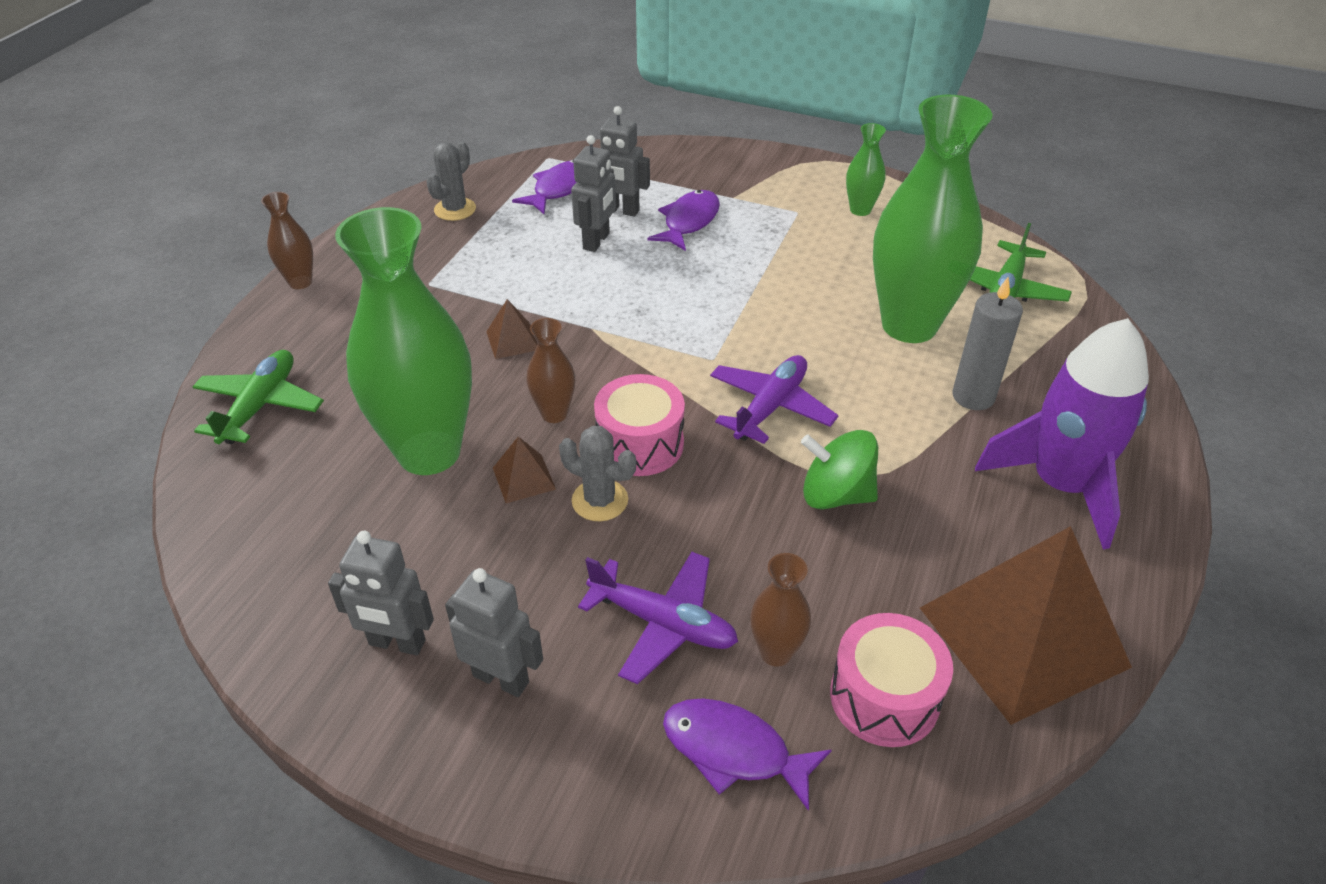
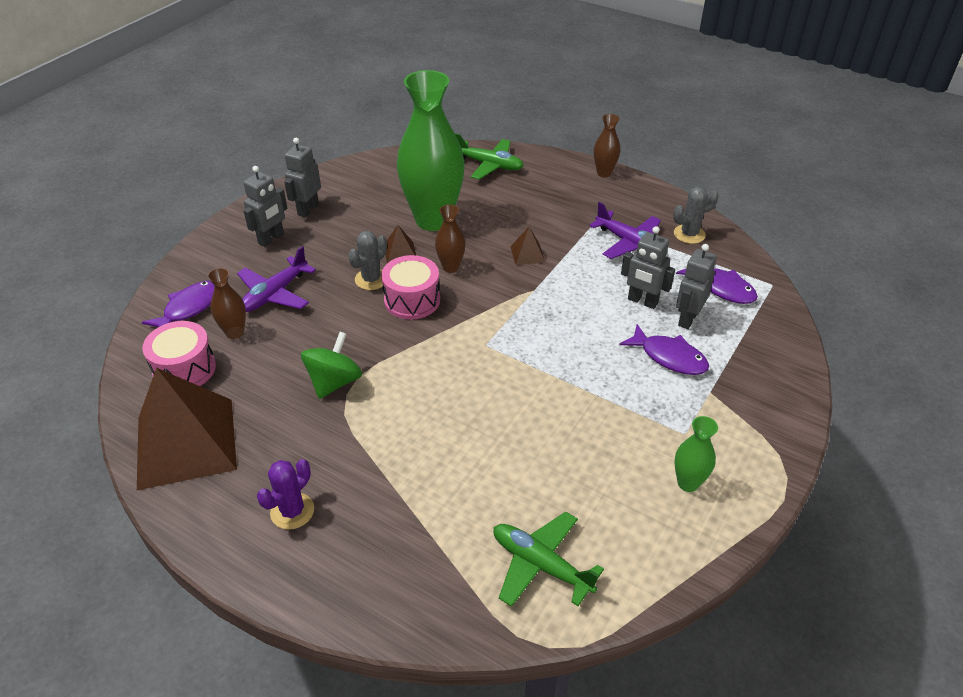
camera: 100 degrees right, 0 degrees up
grey cactus [426,141,476,221] -> grey cactus turned 60 degrees counterclockwise [673,187,719,244]
purple plane [710,355,839,444] -> purple plane moved to [589,202,661,259]
green vase [873,95,992,343] -> none
grey candle [952,277,1023,410] -> none
purple rocket [975,318,1149,550] -> purple cactus [257,459,314,530]

